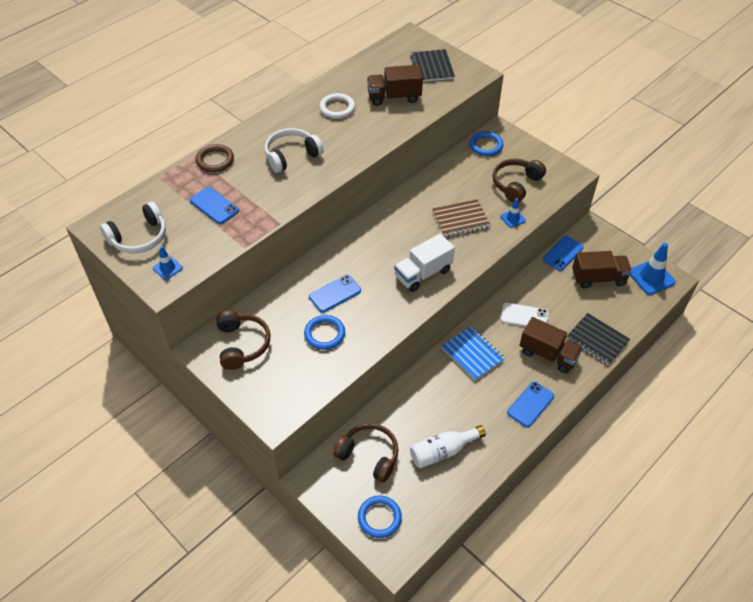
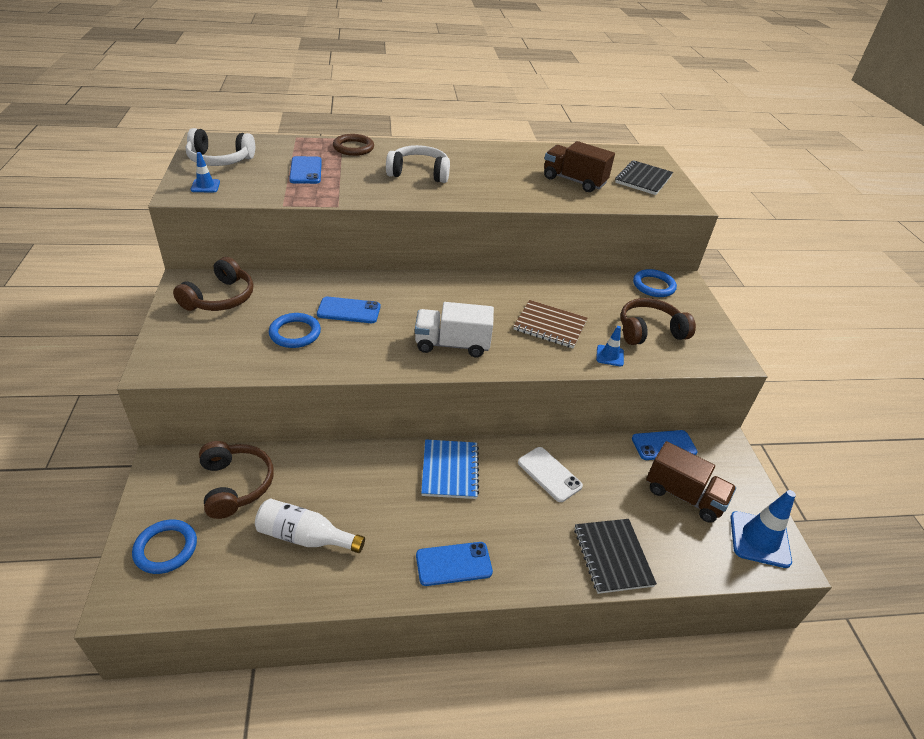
camera: 35 degrees right, 10 degrees down
white ring [319,93,355,119] -> none
brown truck [520,317,583,373] -> none

